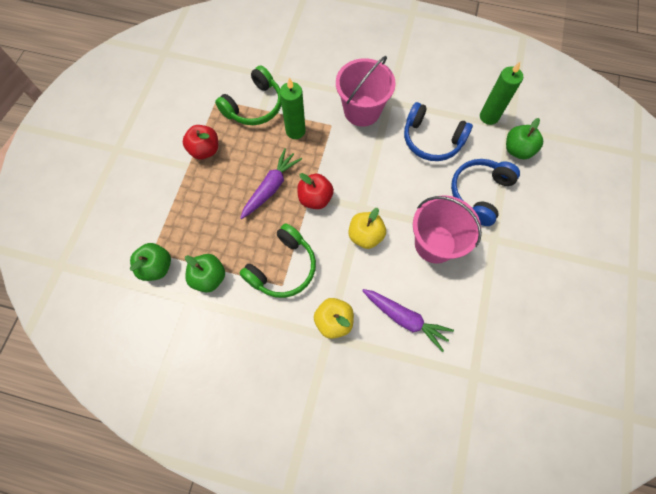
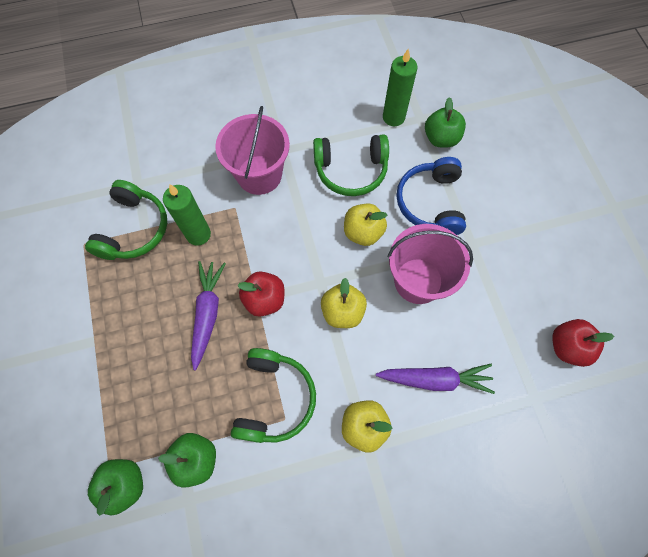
camera: 30 degrees left, 0 degrees up
red apple [183,125,218,159] -> red apple moved to [552,319,614,367]
blue headphones [404,102,473,161] -> green headphones [313,135,389,196]
none -> yellow apple [344,203,387,246]

